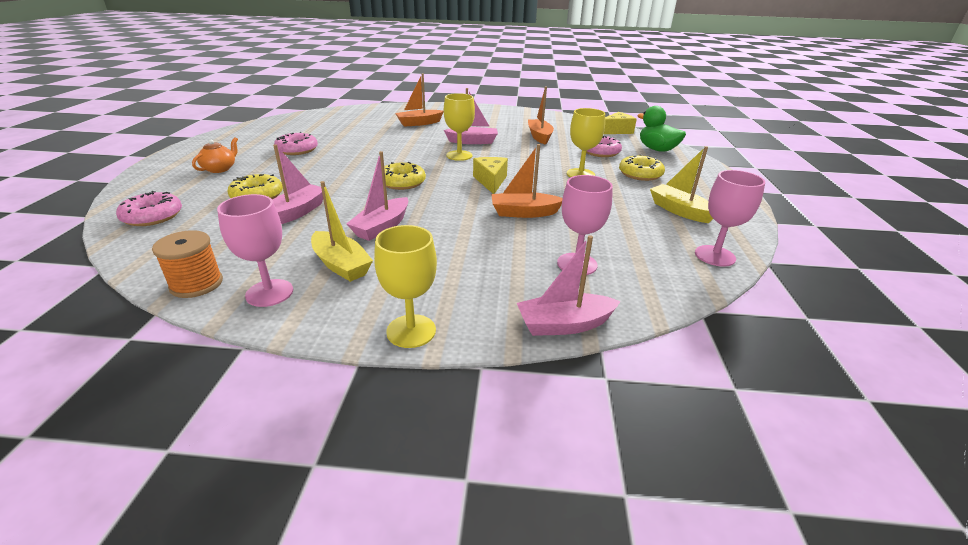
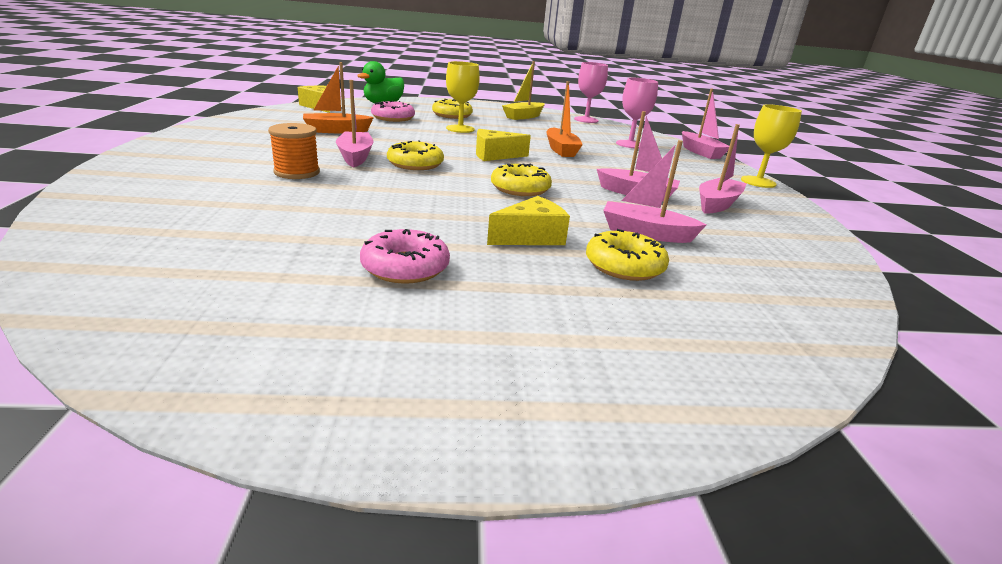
camera: 100 degrees left, 5 degrees down
pink donut [116,191,182,226] -> none
orange spool [152,230,223,298] -> orange spool moved to [268,123,320,179]
orange teapot [192,137,238,173] -> none
pink goblet [217,194,293,307] -> none
yellow boat [311,181,373,282] -> pink boat [699,124,747,213]
orange boat [395,73,444,127] -> none
yellow goblet [444,93,475,161] -> yellow donut [387,140,444,170]
none -> yellow cheese [487,196,570,245]

